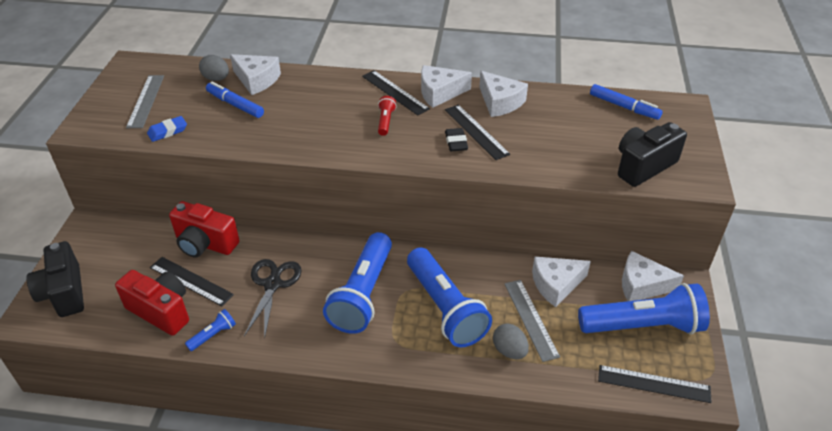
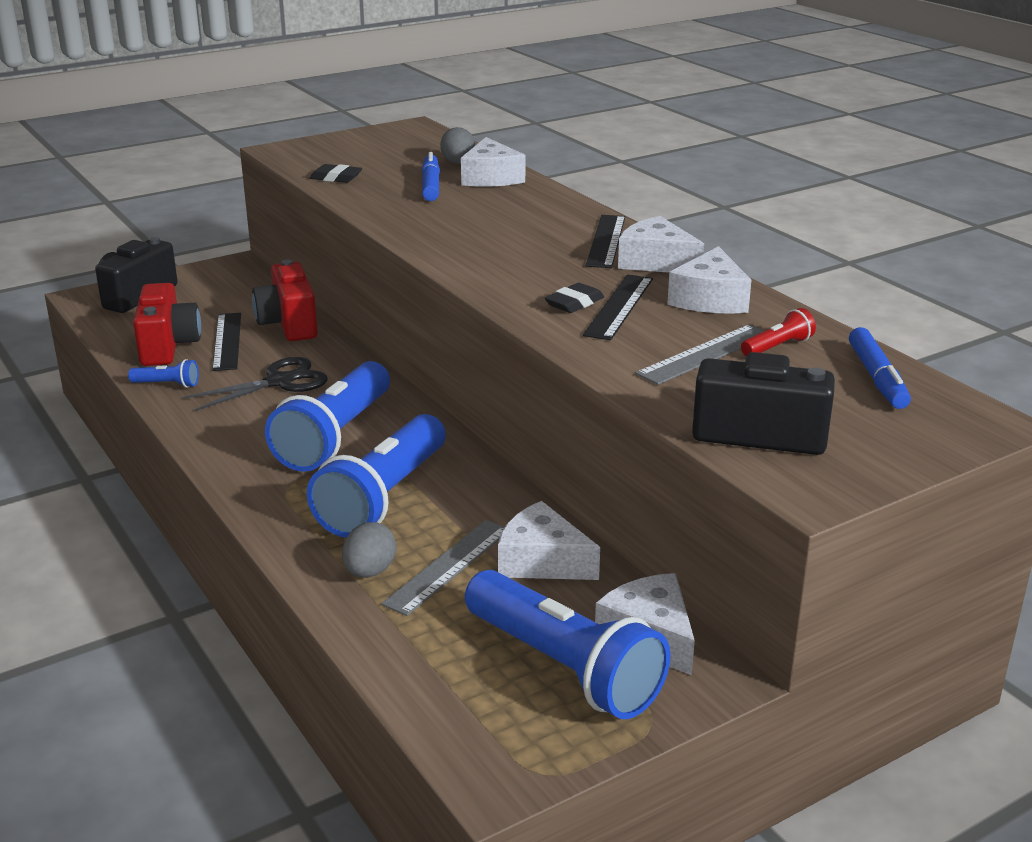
camera: 50 degrees right, 15 degrees down
grey ruler [126,75,164,128] -> grey ruler moved to [635,325,764,385]
blue eraser [147,116,187,142] -> black eraser [310,164,362,183]
blue flashlight [323,232,392,334] -> blue flashlight turned 45 degrees counterclockwise [265,361,390,472]
red flashlight [378,96,397,136] -> red flashlight moved to [741,308,816,357]
black ruler [598,365,712,403] -> none

